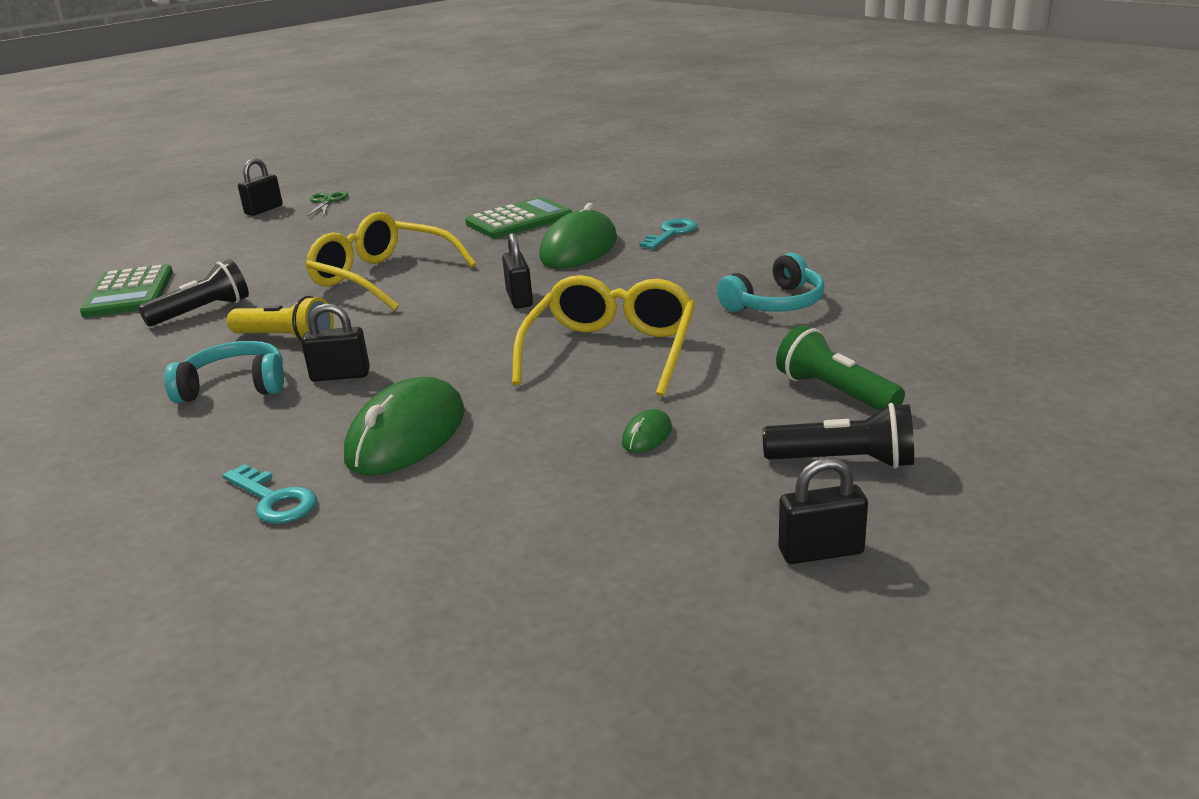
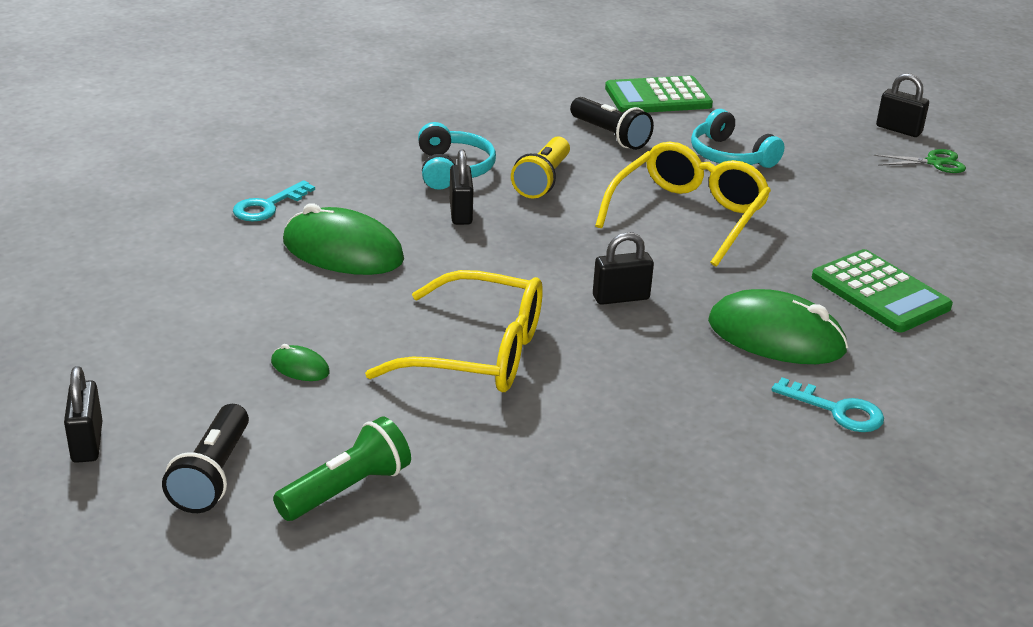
camera: 85 degrees right, 5 degrees up
turquoise headphones [717,253,825,312] -> turquoise headphones moved to [691,109,785,168]

